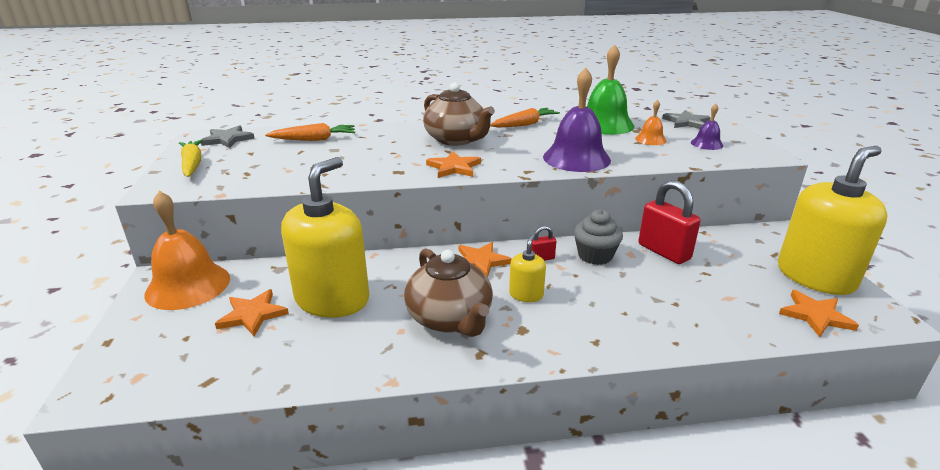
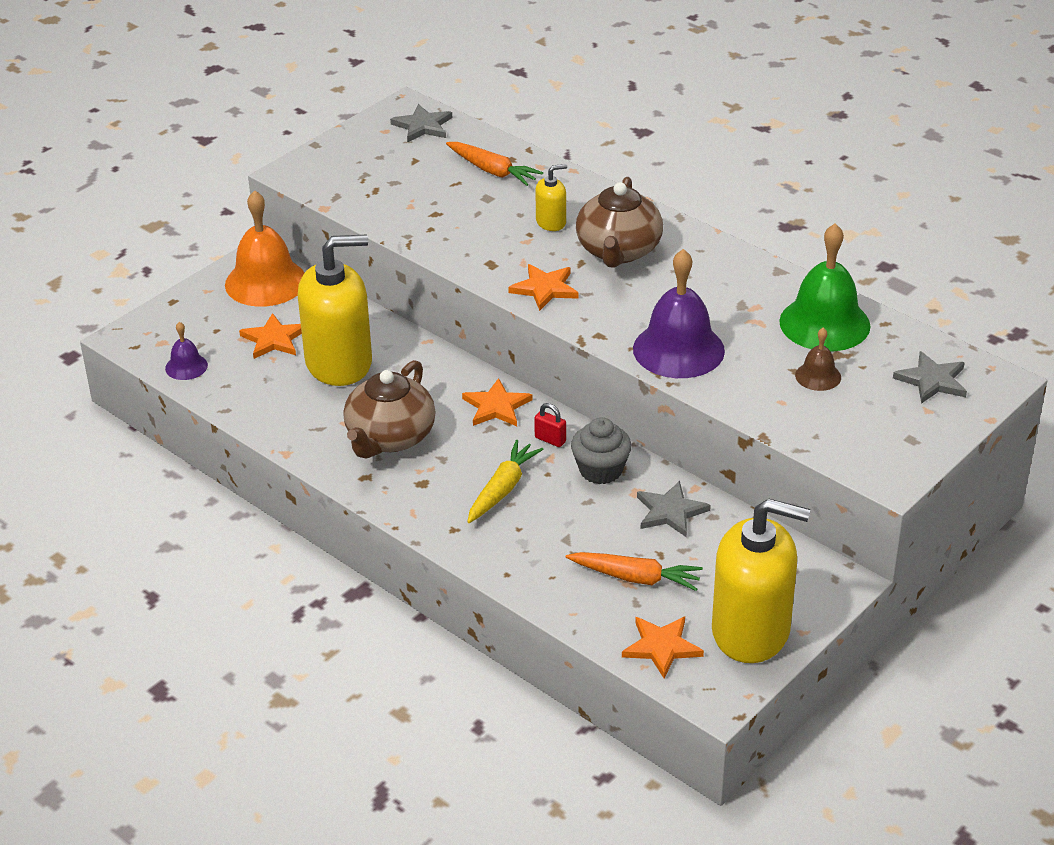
camera: 50 degrees right, 10 degrees up
yellow carrot [179,140,203,177] -> yellow carrot moved to [467,440,543,523]
orange carrot [490,108,560,127] -> orange carrot moved to [566,552,703,591]
yellow soap dispenser [509,234,546,302] -> yellow soap dispenser moved to [535,164,567,231]
orange bell [635,100,667,145] -> brown bell [795,328,841,391]
red padlock [638,180,701,264] -> grey star [637,481,711,538]
purple bell [691,104,723,150] -> purple bell moved to [165,322,208,380]

